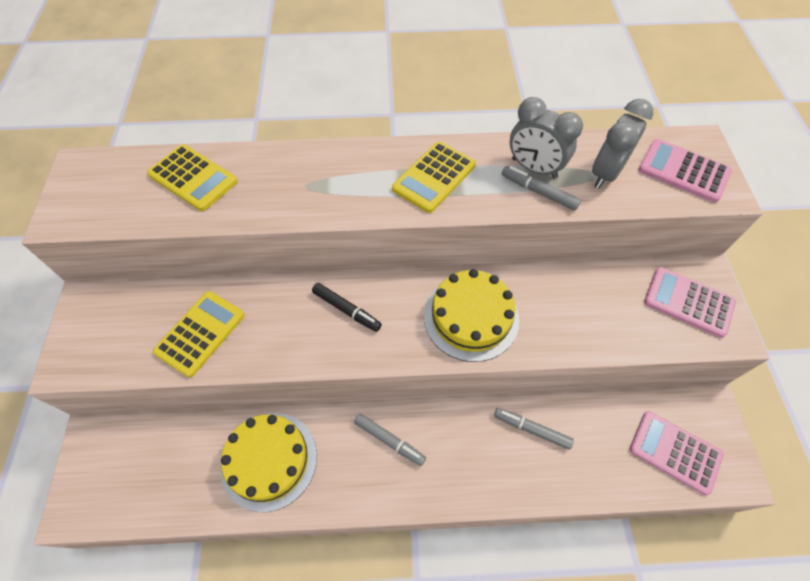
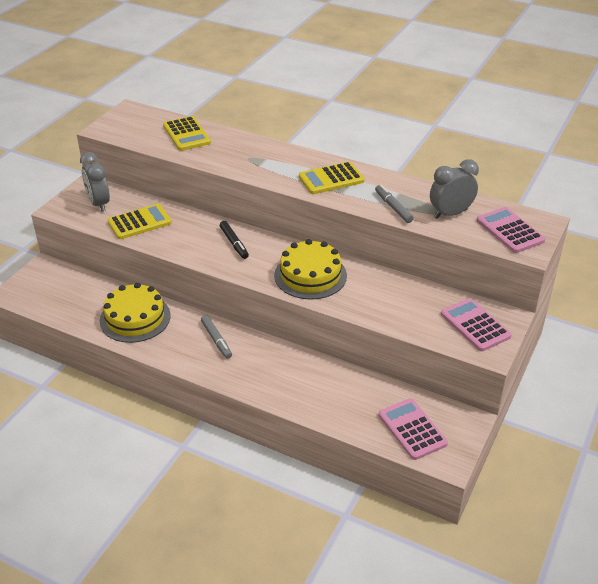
camera: 30 degrees right, 20 degrees down
grey marker [494,408,574,450] -> none
grey clock [510,97,583,179] -> grey clock moved to [80,152,110,212]

